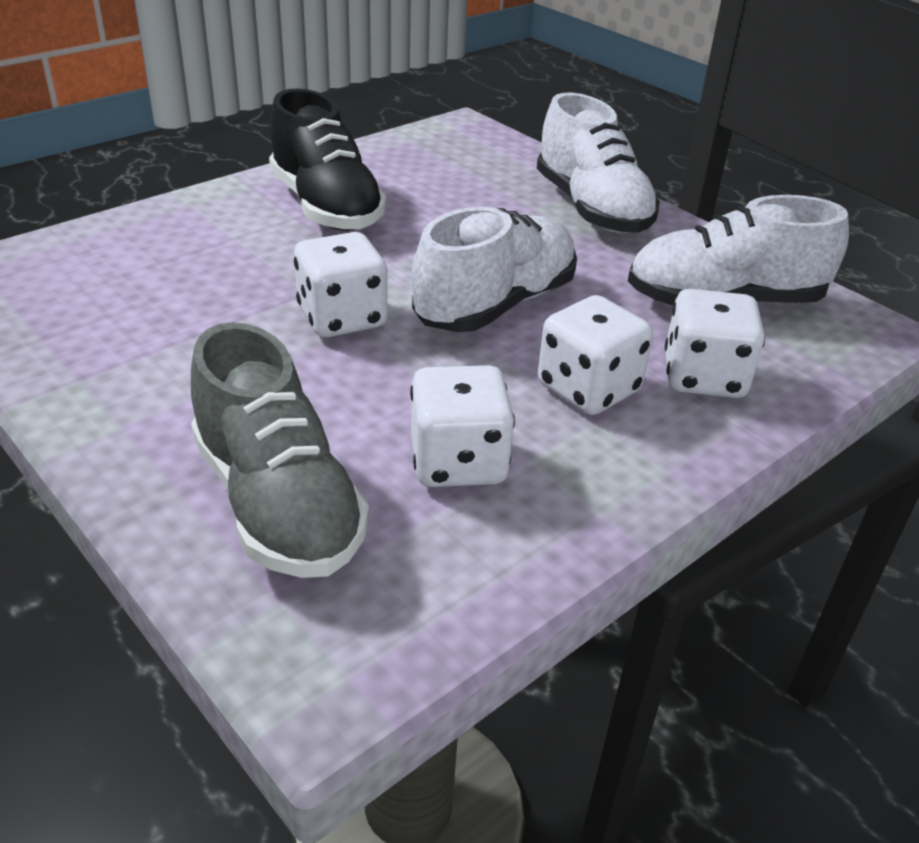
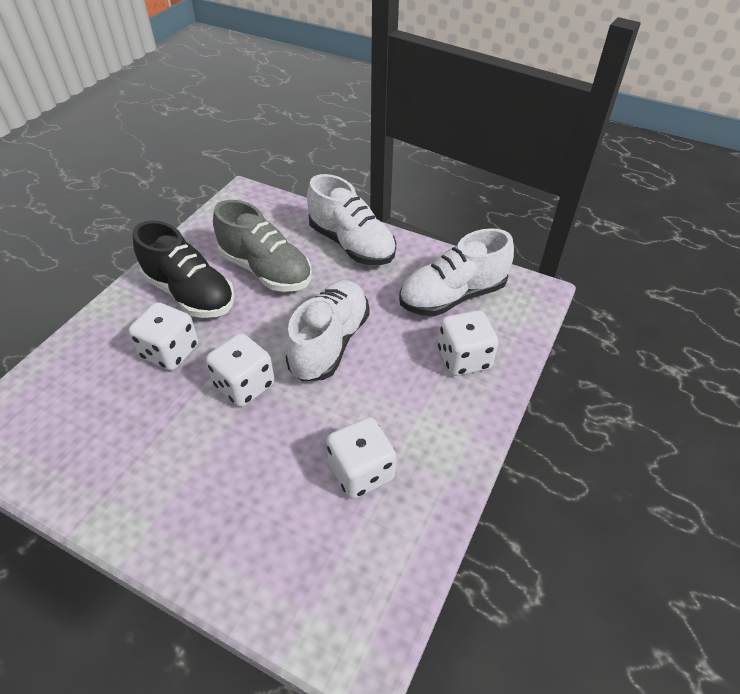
camera: 20 degrees left, 10 degrees up
grey shoe [191,322,369,578] -> grey shoe moved to [213,200,312,292]
white dice [538,295,653,415] -> white dice moved to [129,302,198,371]

